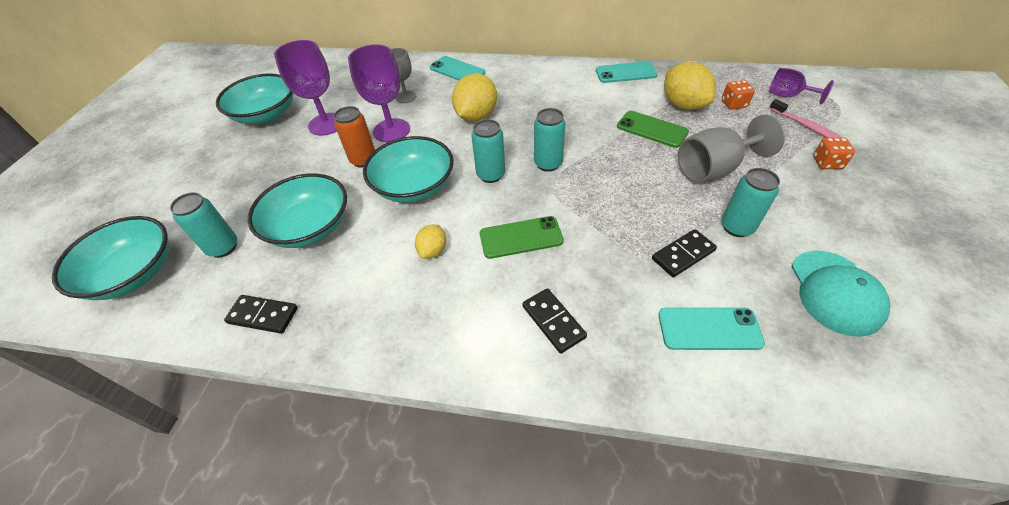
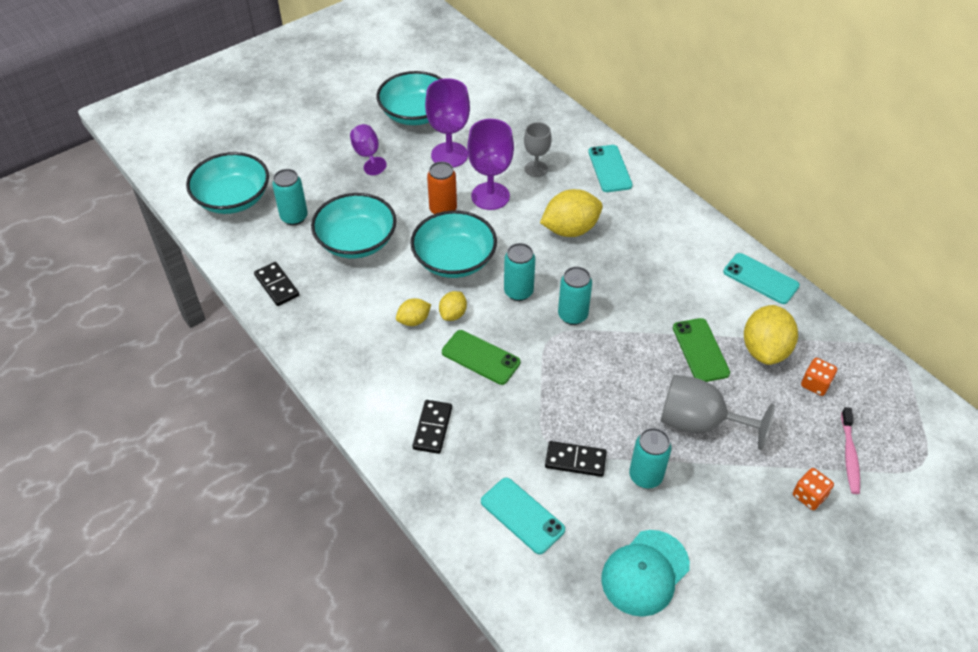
camera: 40 degrees right, 0 degrees up
purple goblet [769,68,834,104] -> purple goblet moved to [350,124,387,175]
none -> yellow lemon [439,291,467,321]

